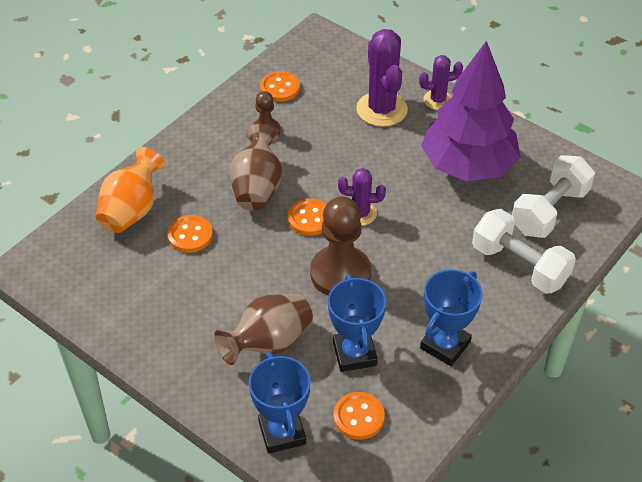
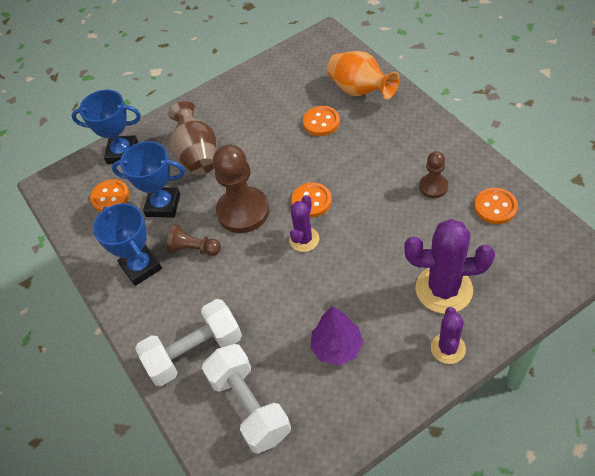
camera: 115 degrees right, 5 degrees up
brown vase [229,124,283,211] -> none
purple tree [421,41,520,181] -> purple tree [310,306,363,366], size x0.49
none -> brown pawn [167,224,221,256]

